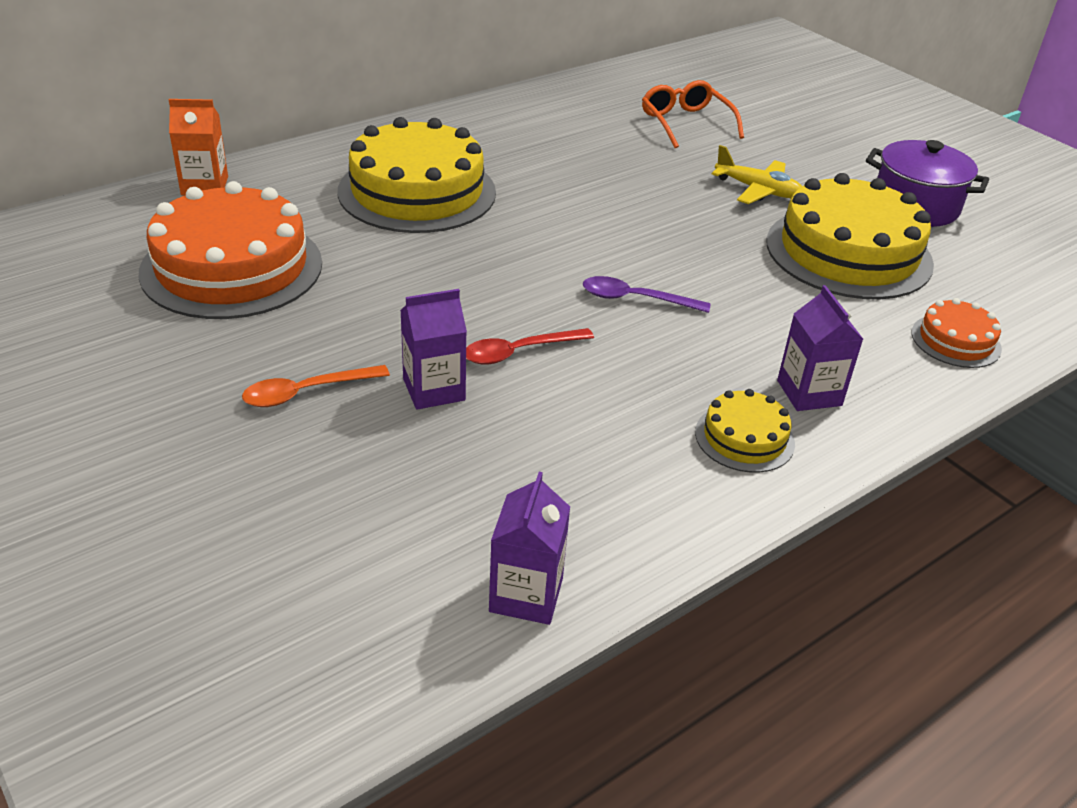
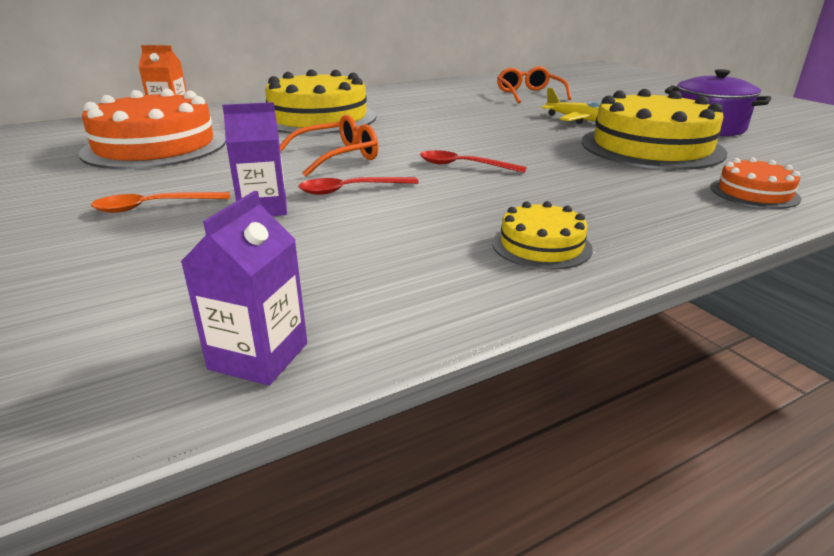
camera: 10 degrees right, 10 degrees down
purple spoon [583,276,711,313] -> red spoon [420,150,527,173]
purple carton [777,285,863,411] -> none
none -> orange glasses [280,115,378,177]

